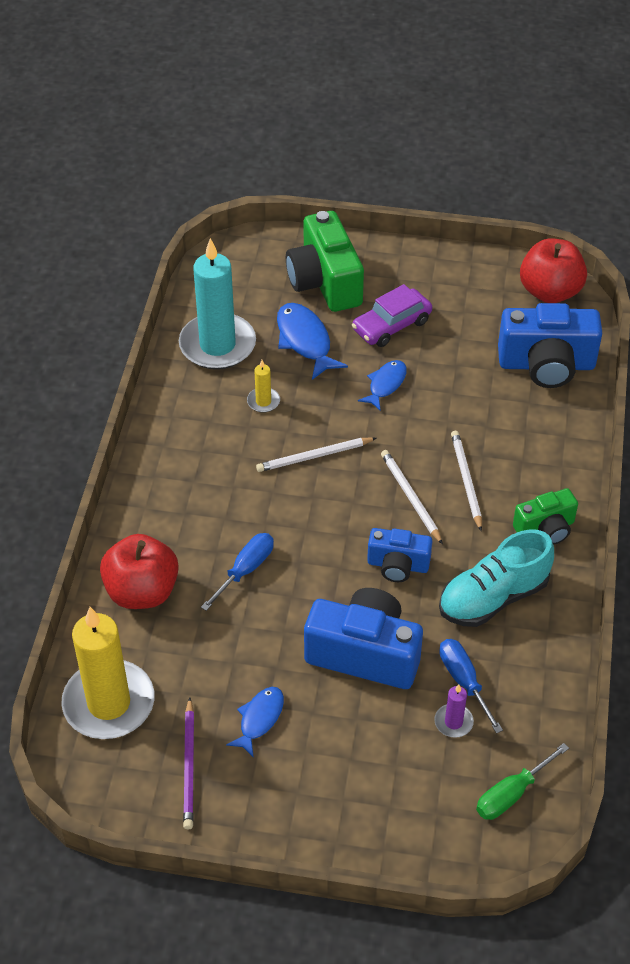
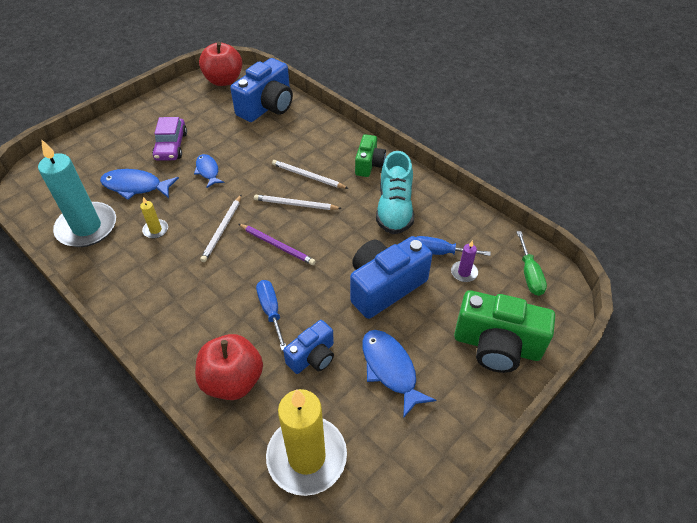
camera: 55 degrees left, 0 degrees up
purple pencil [183,698,194,829] -> purple pencil moved to [239,224,316,265]
blue fish [226,687,284,758] -> blue fish [362,330,436,418], size x1.56
green camera [286,211,364,312] -> green camera moved to [454,290,555,373]
blue camera [367,528,432,582] -> blue camera moved to [283,320,334,374]

